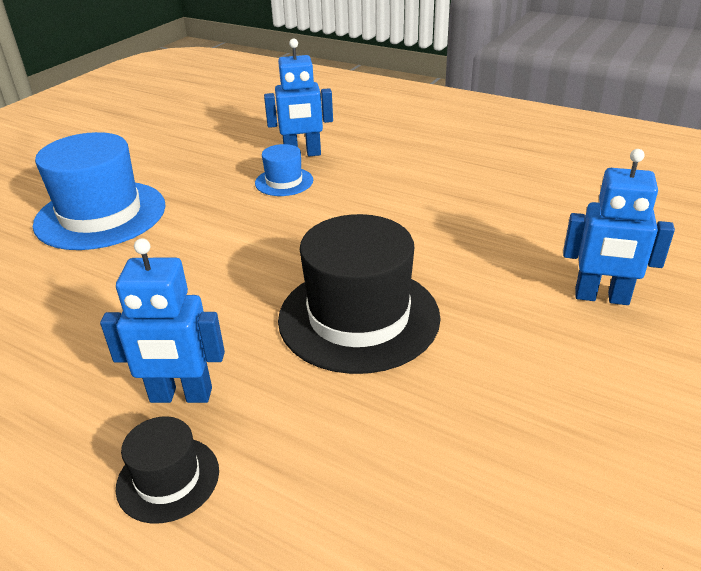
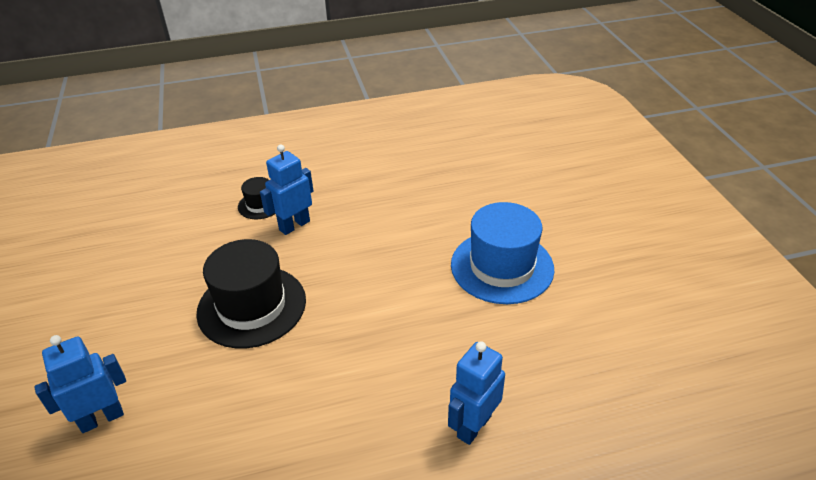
camera: 135 degrees right, 5 degrees up
blue hat [255,144,313,196] -> none

